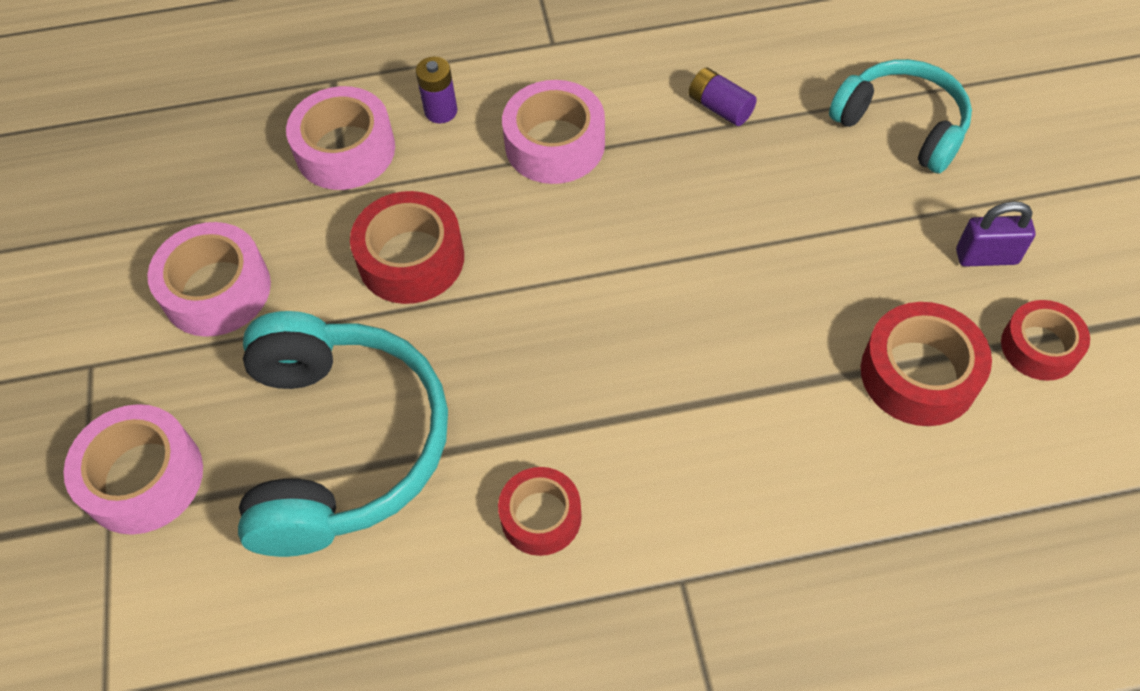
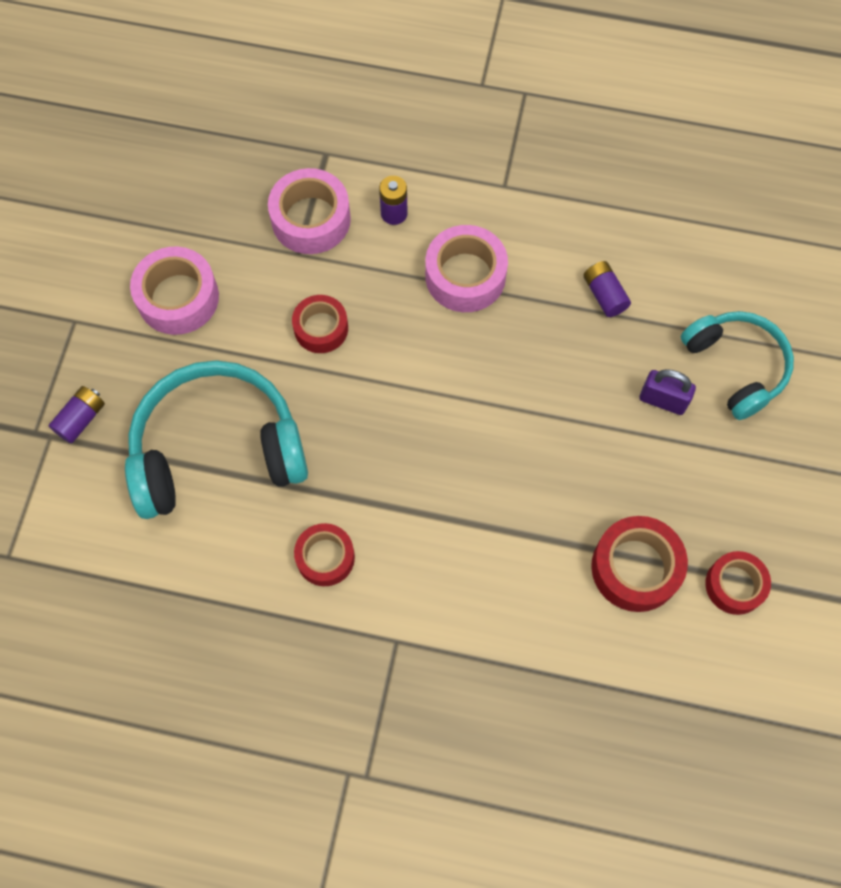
camera: 20 degrees right, 10 degrees up
pink tape [64,404,203,535] -> purple battery [48,386,105,443]
turquoise headphones [238,311,448,557] -> turquoise headphones turned 120 degrees counterclockwise [125,360,308,519]
red tape [350,191,464,304] -> red tape [292,295,348,353], size x0.66
purple padlock [956,201,1036,267] -> purple padlock moved to [639,369,696,415]

